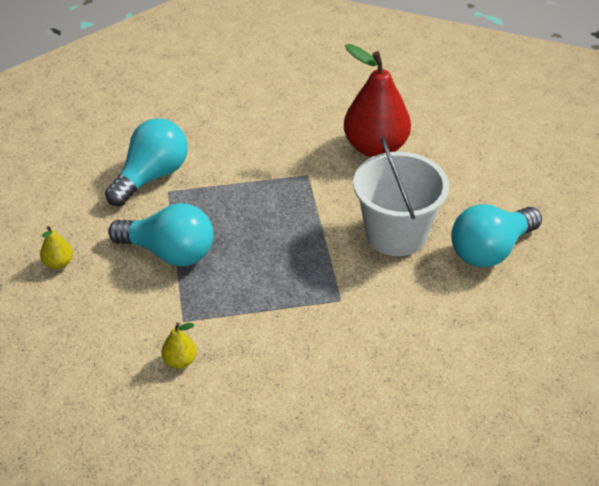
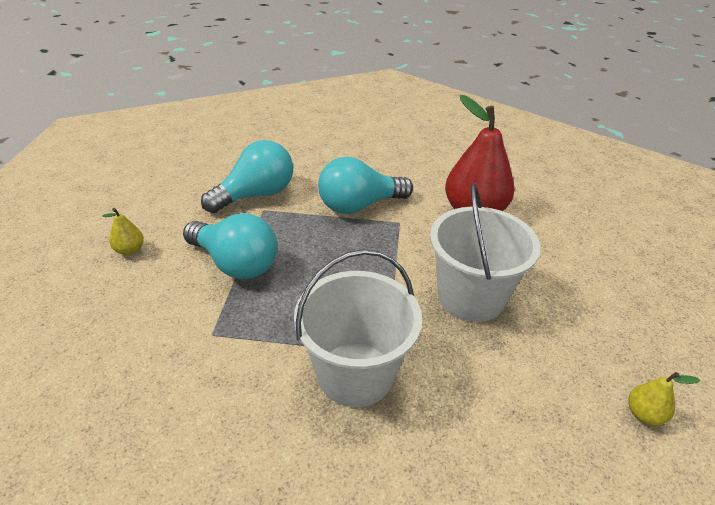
camera: 15 degrees right, 5 degrees down
yellow pear [161,322,197,369] -> yellow pear moved to [629,372,700,425]
turquoise light bulb [451,204,542,267] -> turquoise light bulb moved to [318,157,413,214]
none -> white bucket [294,249,422,407]

